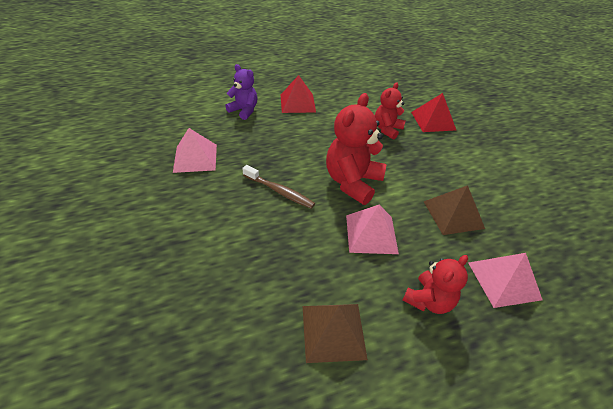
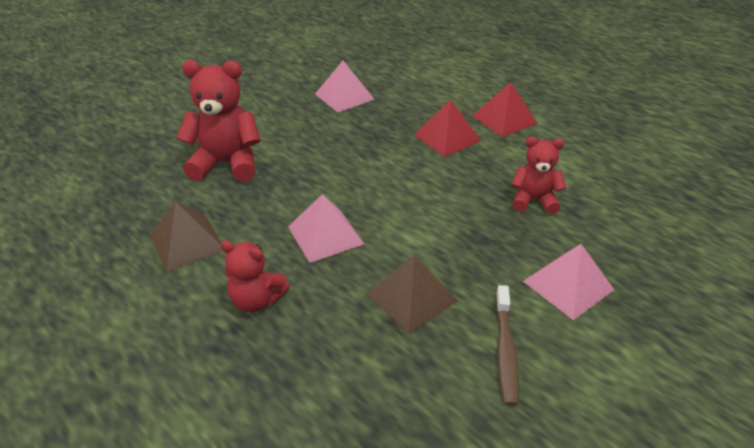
camera: 65 degrees right, 5 degrees down
purple teddy bear [225,64,258,120] -> none
brown toothbrush [242,165,315,209] -> brown toothbrush moved to [495,285,519,406]
red teddy bear [326,93,387,205] -> red teddy bear moved to [176,60,260,182]
red pyramid [411,93,456,132] -> red pyramid moved to [414,100,481,157]
pink pyramid [468,253,542,308] -> pink pyramid moved to [523,244,614,320]

